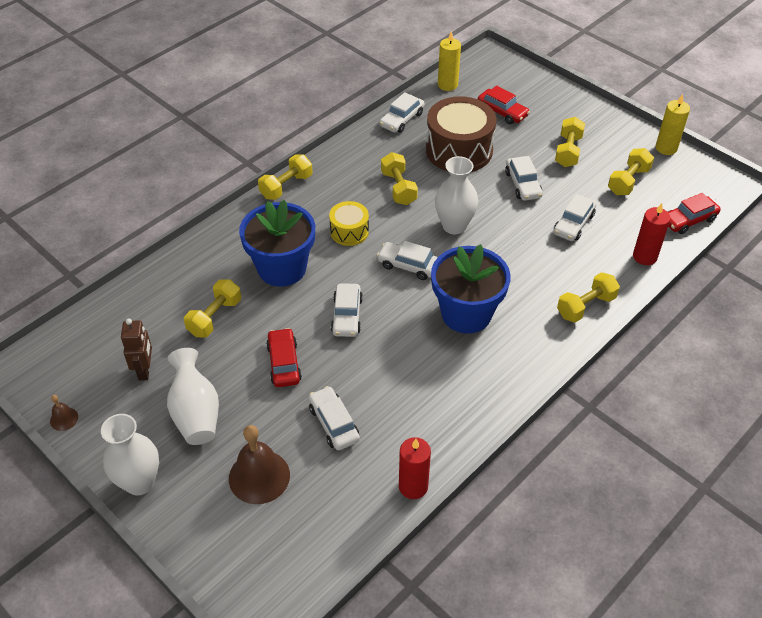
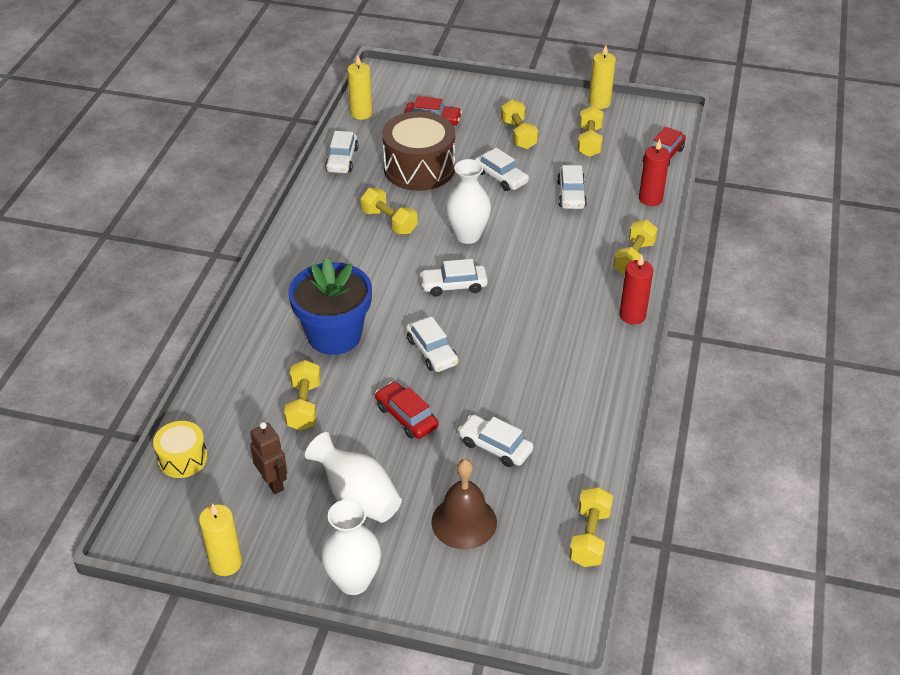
camera: 30 degrees left, 5 degrees down
brown bell [50,395,78,431] -> yellow candle [199,503,242,576]
yellow dumbbell [258,154,312,200] -> yellow dumbbell moved to [569,487,613,567]
yellow drum [329,201,369,246] -> yellow drum moved to [153,421,208,478]
red candle [399,437,431,499] -> red candle moved to [619,254,654,324]
blue flower pot [431,244,511,334] -> none

